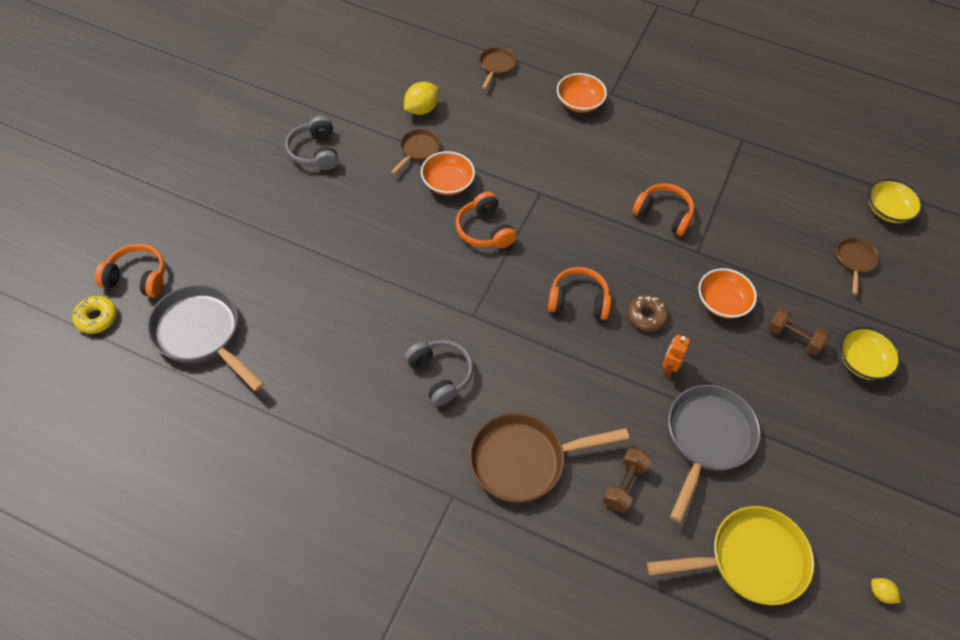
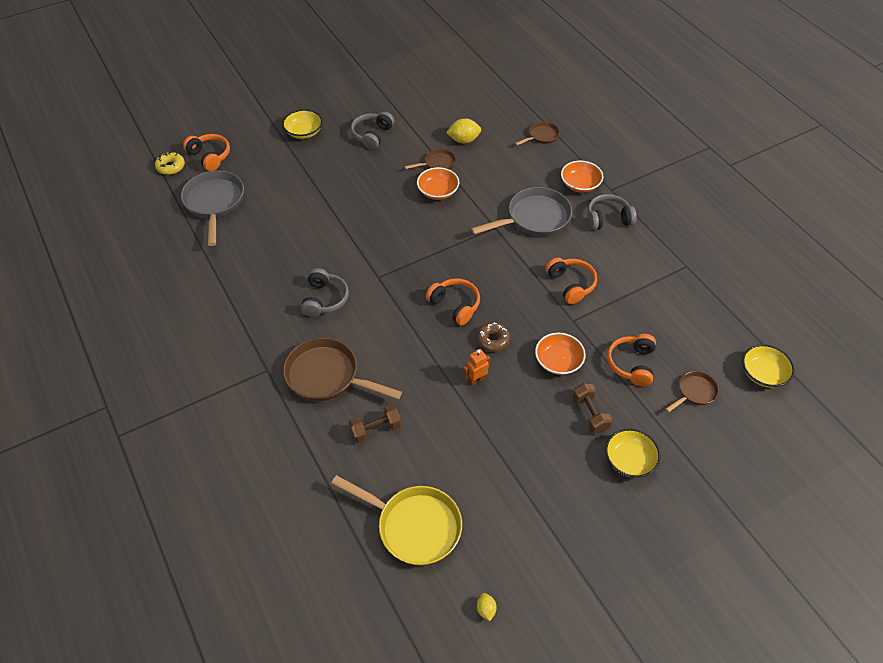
camera: 40 degrees right, 5 degrees down
orange headphones [456,192,516,248] -> orange headphones moved to [607,334,656,386]
grey pan [668,385,761,523] -> grey pan moved to [471,187,572,236]
none -> yellow bowl [282,109,323,139]
none -> grey headphones [588,194,637,230]

